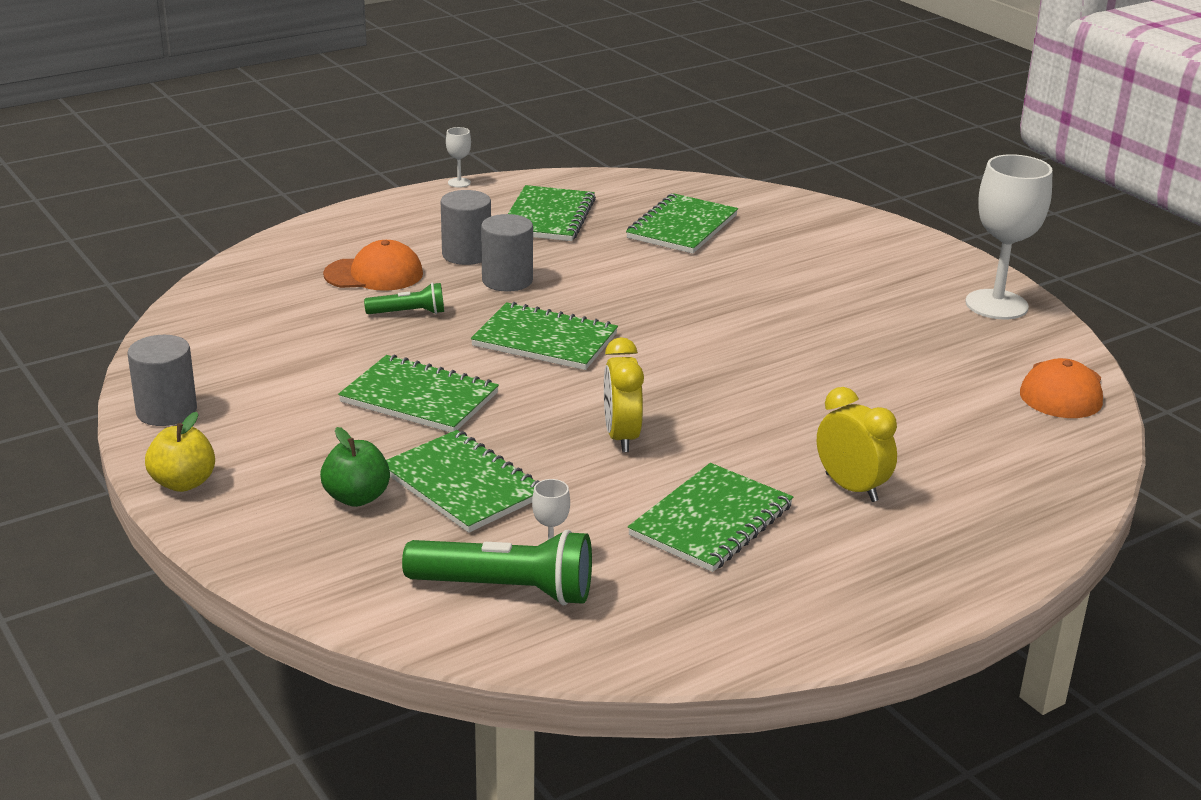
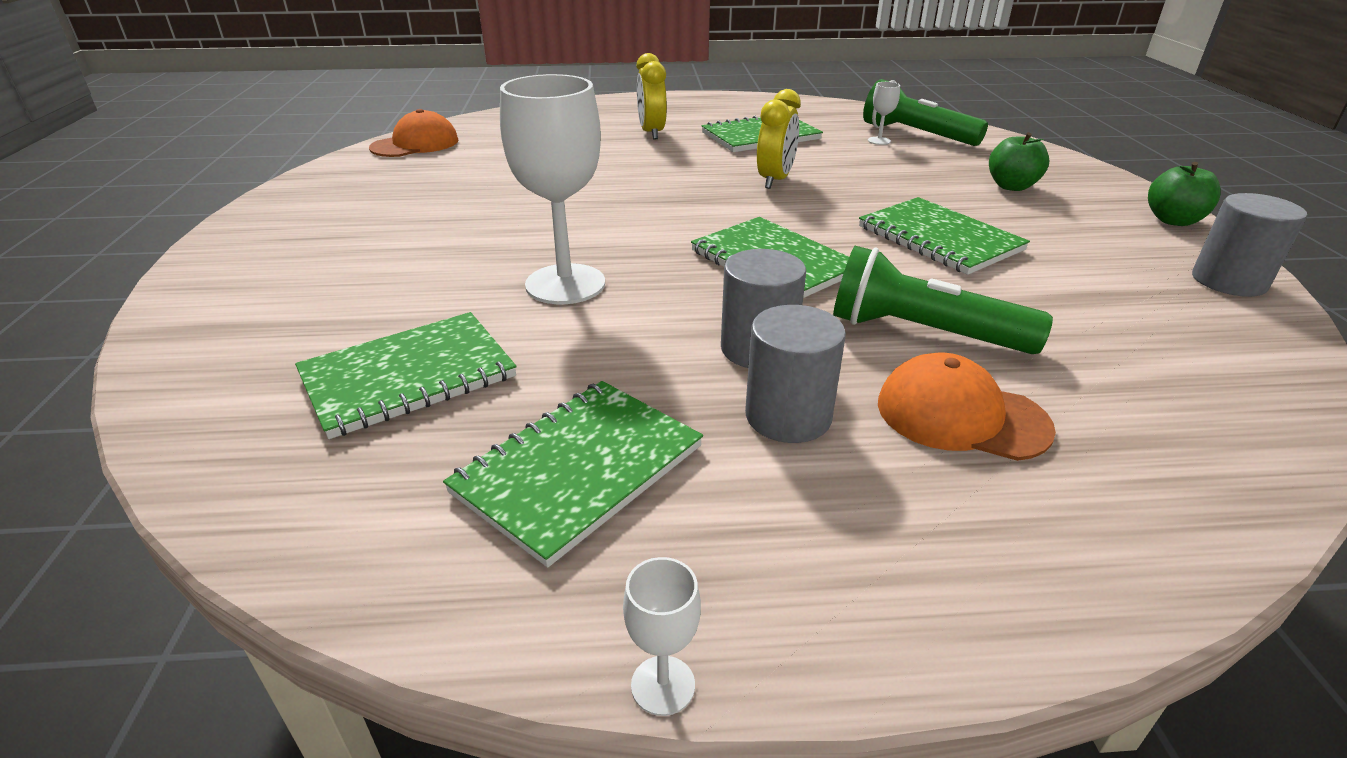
camera: 150 degrees left, 5 degrees up
yellow apple [145,412,215,492] -> green apple [1148,162,1221,226]
green flashlight [364,283,444,314] -> green flashlight [833,246,1053,354], size x1.80
green notebook [386,430,539,533] -> none
white goblet [965,154,1053,319] -> white goblet moved to [500,74,605,304]

